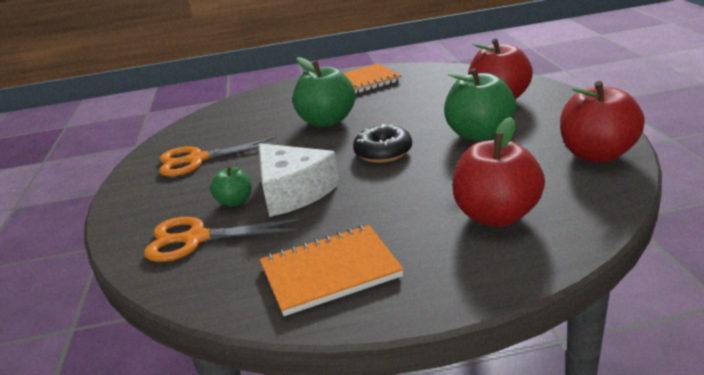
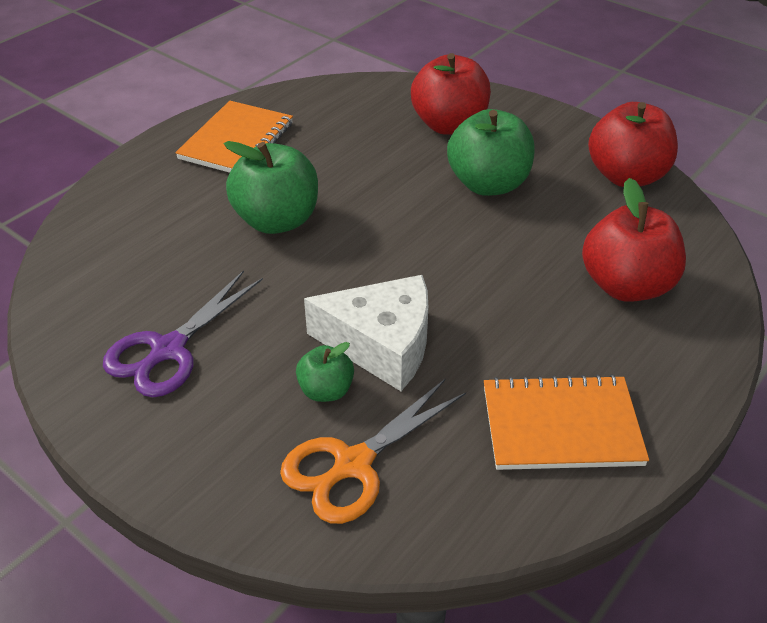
camera: 45 degrees left, 15 degrees up
orange scissors [159,137,278,176] -> purple scissors [103,270,263,397]
orange notebook [260,225,404,316] -> orange notebook turned 60 degrees clockwise [484,374,649,470]
black donut [353,124,412,163] -> none

